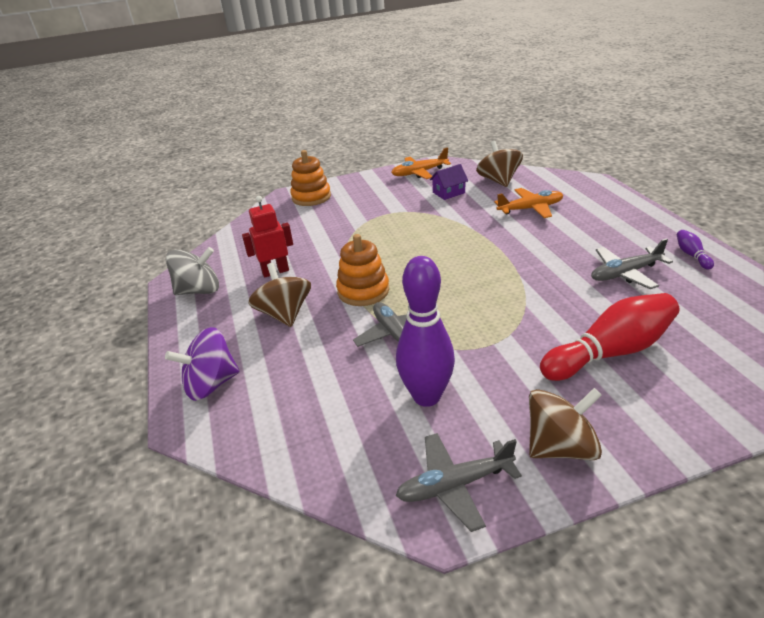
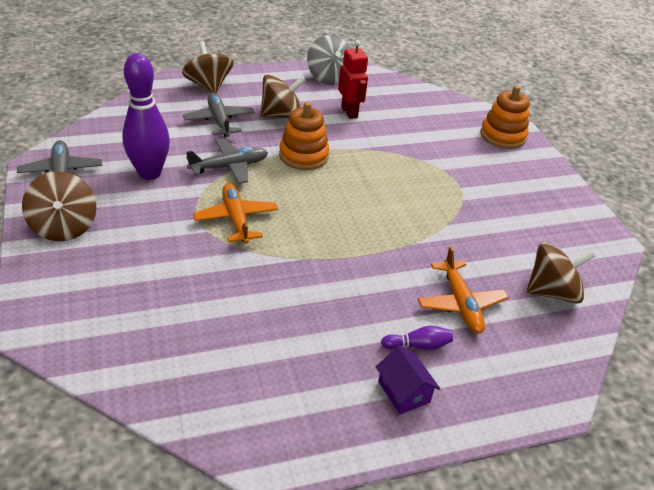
camera: 85 degrees right, 5 degrees up
purple spinning top [165,327,240,401] -> brown spinning top [182,41,233,94]
orange plane [391,147,451,179] -> orange plane moved to [193,183,278,244]
purple house [430,164,468,200] -> purple house moved to [376,345,440,414]
red bowling pin [540,293,680,381] -> none
grey plane [591,238,673,289] -> grey plane moved to [183,93,255,137]
purple bowling pin [677,230,714,270] -> purple bowling pin moved to [381,326,453,350]

